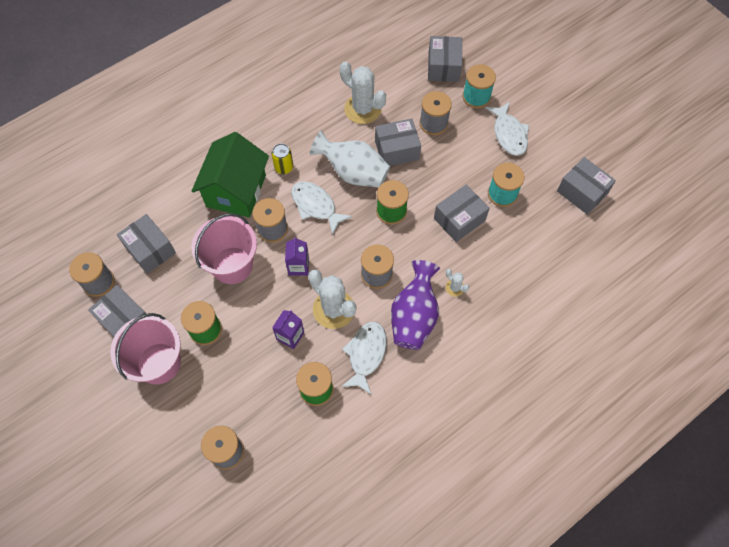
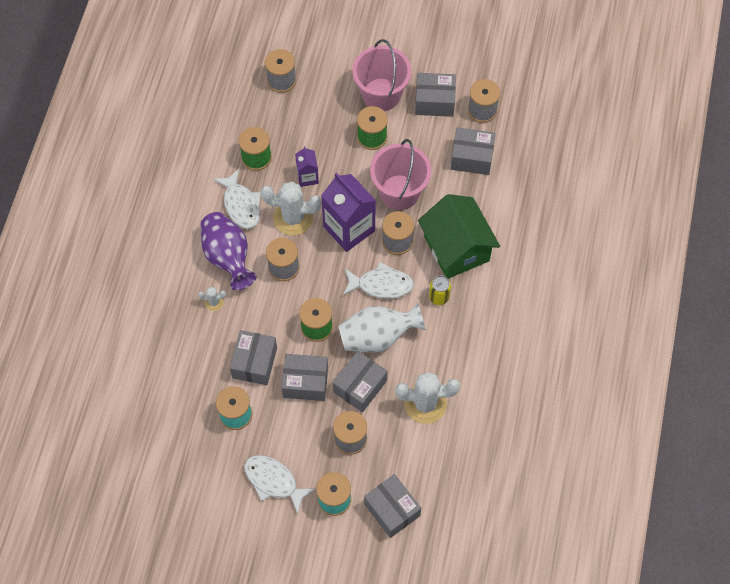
camera: 140 degrees right, 0 degrees up
purple carton [285,237,309,276] -> purple carton [321,173,376,252], size x1.92
grey box [557,157,616,215] -> grey box moved to [282,354,328,401]

